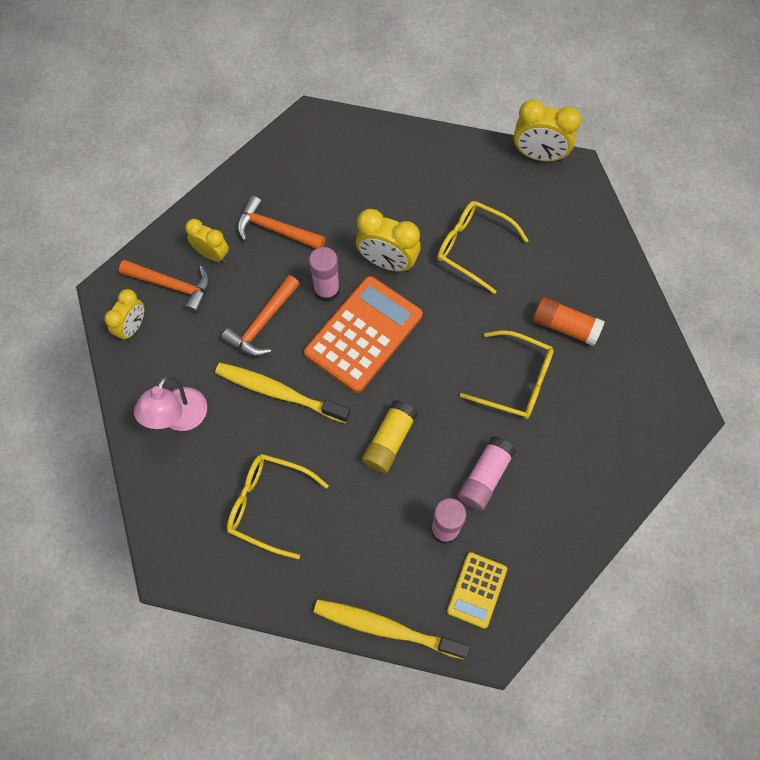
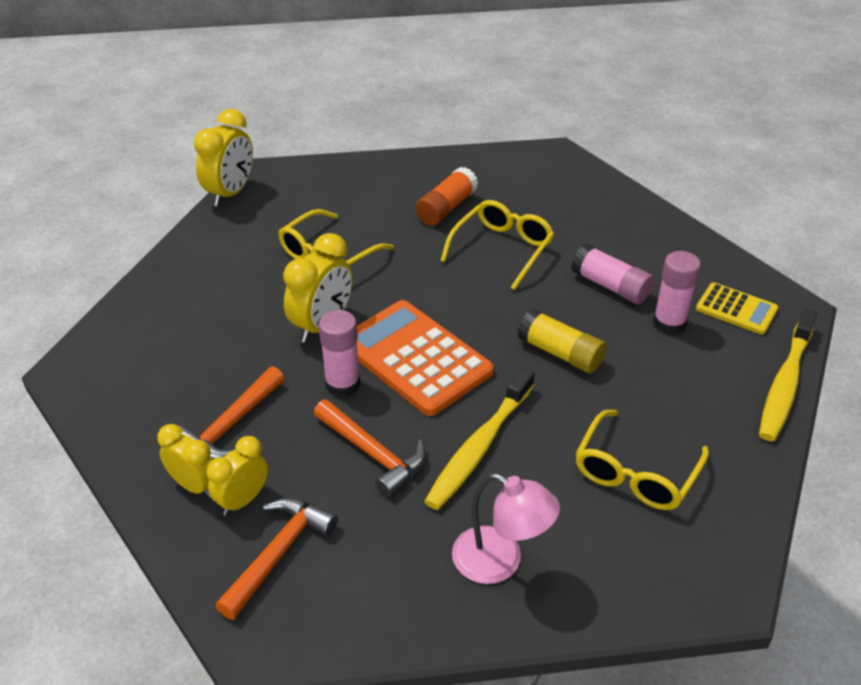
camera: 80 degrees left, 25 degrees down
yellow clock [105,289,145,341] -> yellow clock moved to [157,424,213,497]

